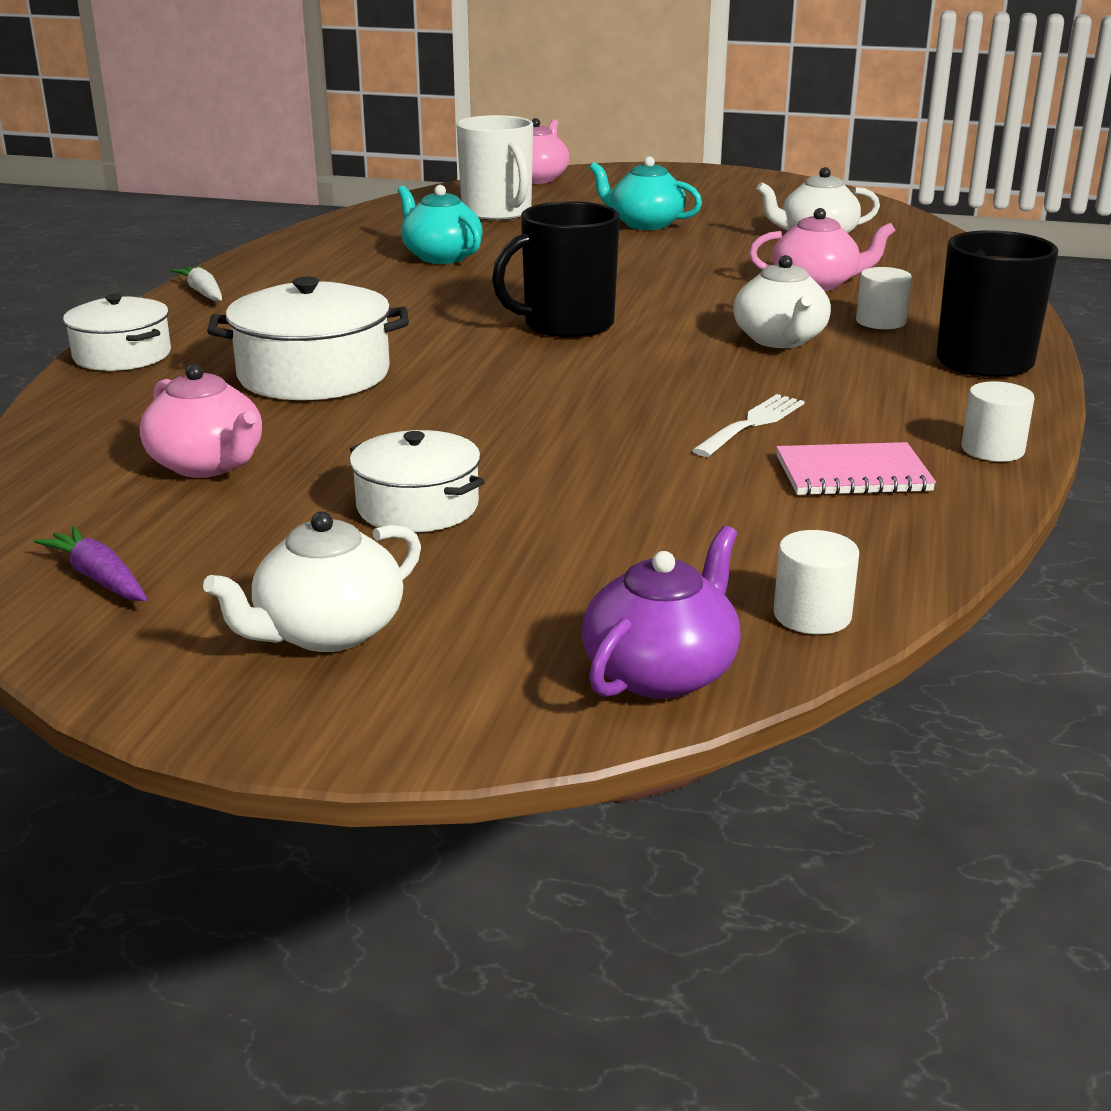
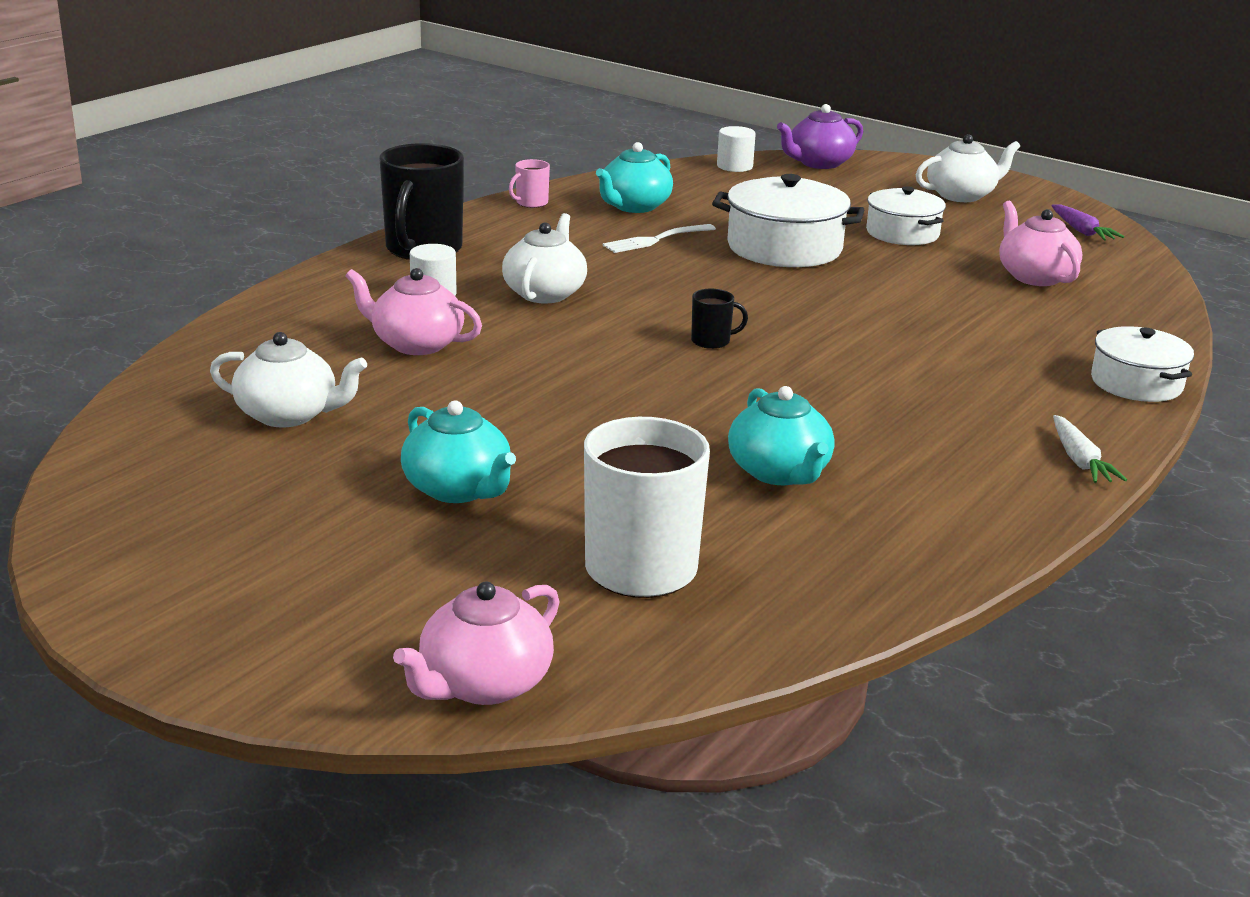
camera: 160 degrees left, 0 degrees up
white pot [207,276,409,400] -> white pot moved to [712,174,864,267]
black mug [492,201,620,338] -> black mug [691,289,748,349], size x0.45
pink notebook [776,442,936,496] -> turquoise teapot [596,142,673,213]
white cylinder [961,381,1035,462] -> pink mug [509,159,550,208]

